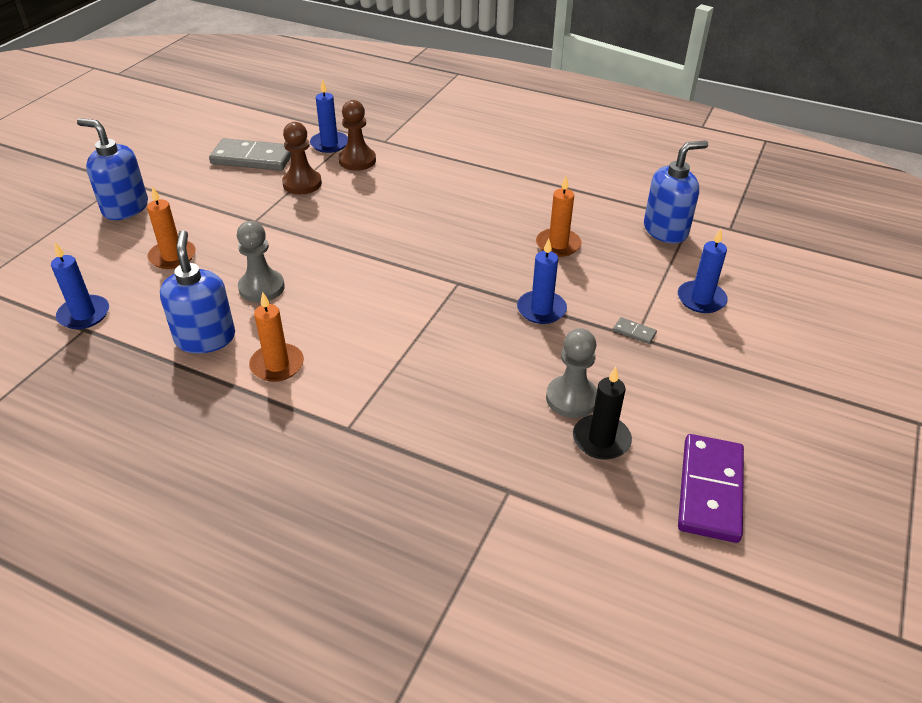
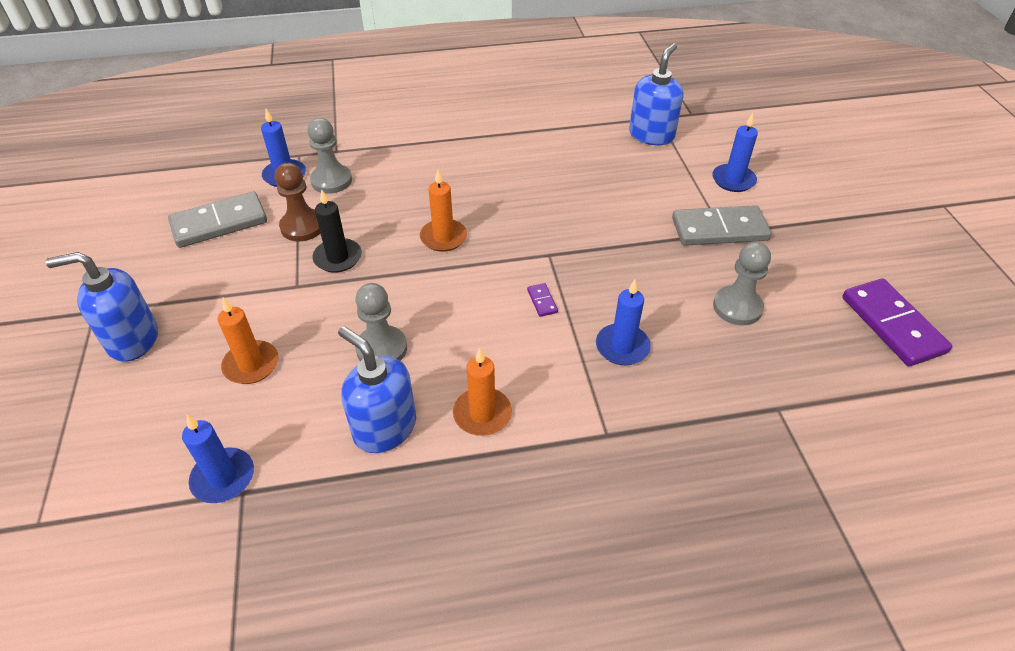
camera: 35 degrees left, 5 degrees up
brown pawn [339,100,376,171] -> grey pawn [307,118,352,194]
blue candle [517,238,567,324] -> blue candle moved to [596,280,651,365]
orange candle [536,176,582,257] -> orange candle moved to [420,170,467,252]
black candle [573,367,632,460] -> black candle moved to [312,189,362,273]
grey domino [613,317,657,344] -> grey domino [672,205,771,246], size x2.46
none -> purple domino [527,283,558,317]

